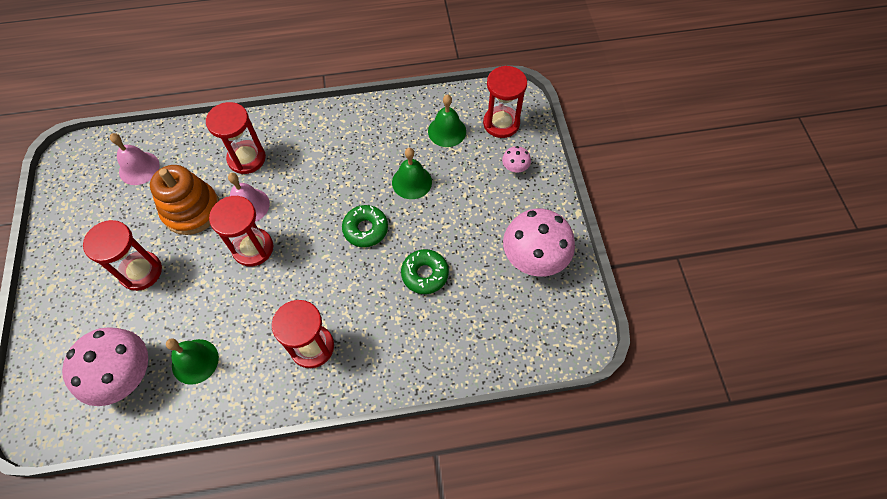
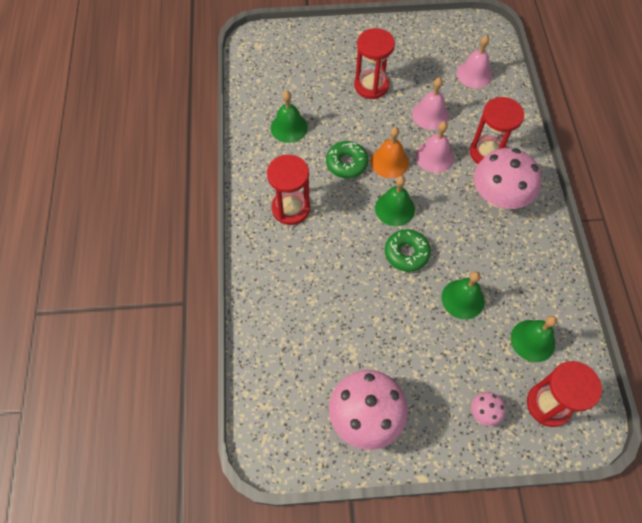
camera: 95 degrees right, 0 degrees up
pink mushroom [62,327,148,406] -> pink mushroom moved to [474,148,541,209]
orange stacking toy [150,165,219,235] -> pink bell [412,78,449,130]
red hourglass [209,196,274,266] -> orange bell [370,127,409,178]
green donut [401,249,449,294] -> green donut moved to [326,141,368,178]
none -> green bell [375,176,415,226]

